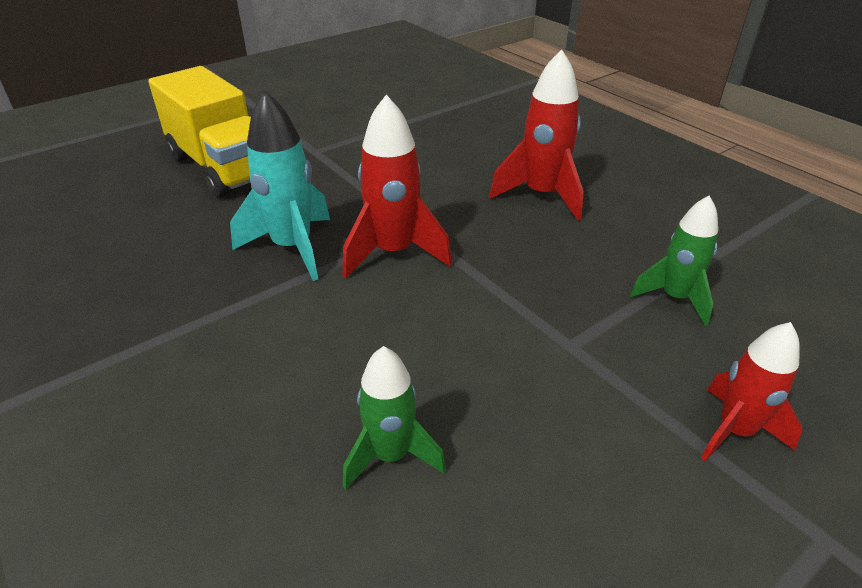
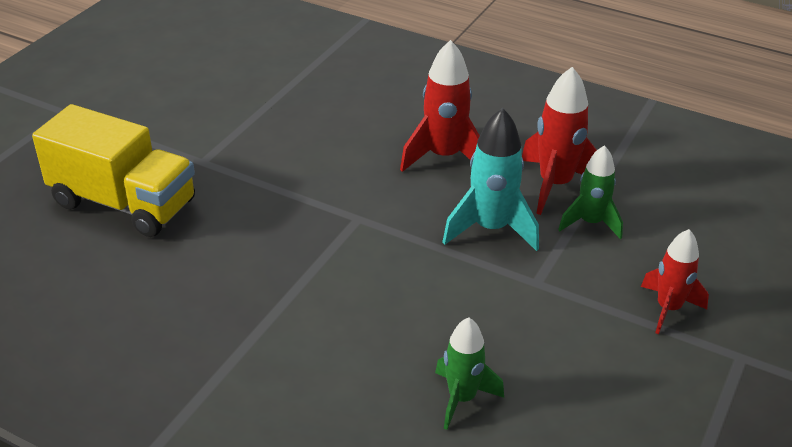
camera: 25 degrees left, 0 degrees up
turquoise rocket [230,91,330,281] -> turquoise rocket moved to [442,108,539,251]
red rocket [343,95,452,279] -> red rocket moved to [522,67,597,215]

